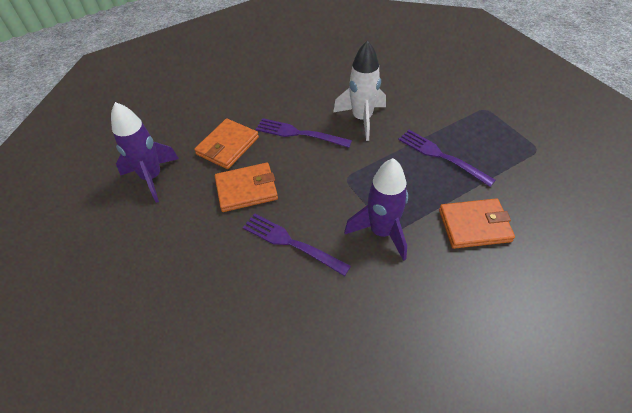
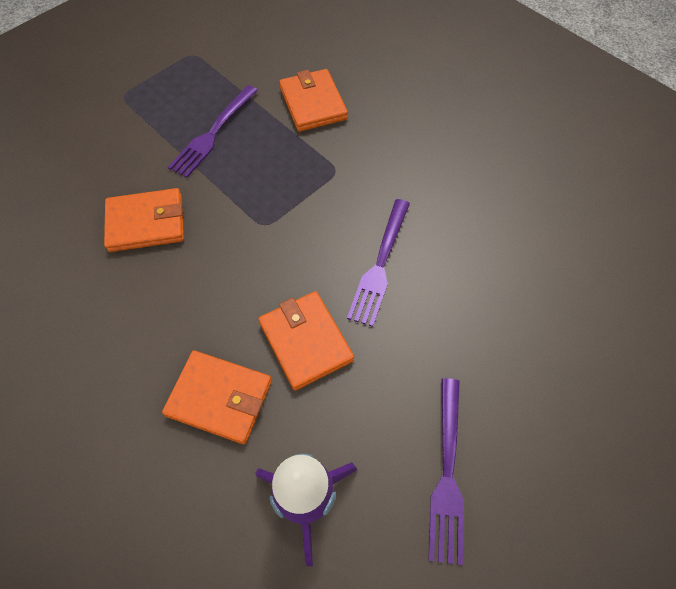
camera: 105 degrees left, 10 degrees up
purple fork [256,118,352,148] -> purple fork moved to [428,378,464,565]
white rocket [333,40,386,141] -> orange wallet [104,188,184,252]
purple rocket [344,158,408,261] -> none

